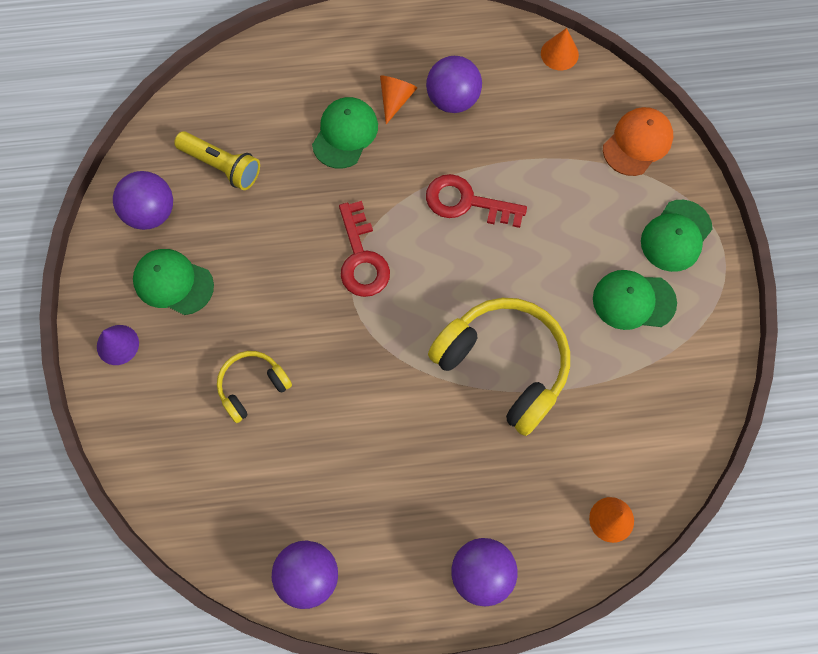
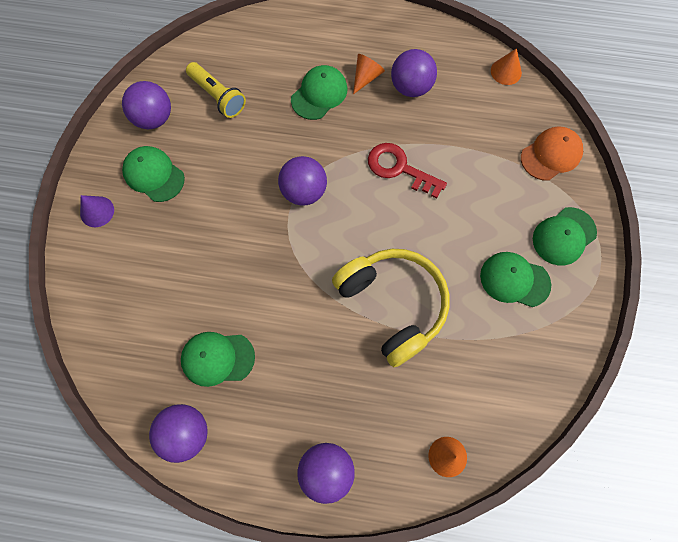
camera: 15 degrees right, 0 degrees up
yellow headphones [217,351,292,423] -> none
red key [339,201,390,297] -> purple ball [278,156,327,206]
none -> green cap [181,332,255,387]

